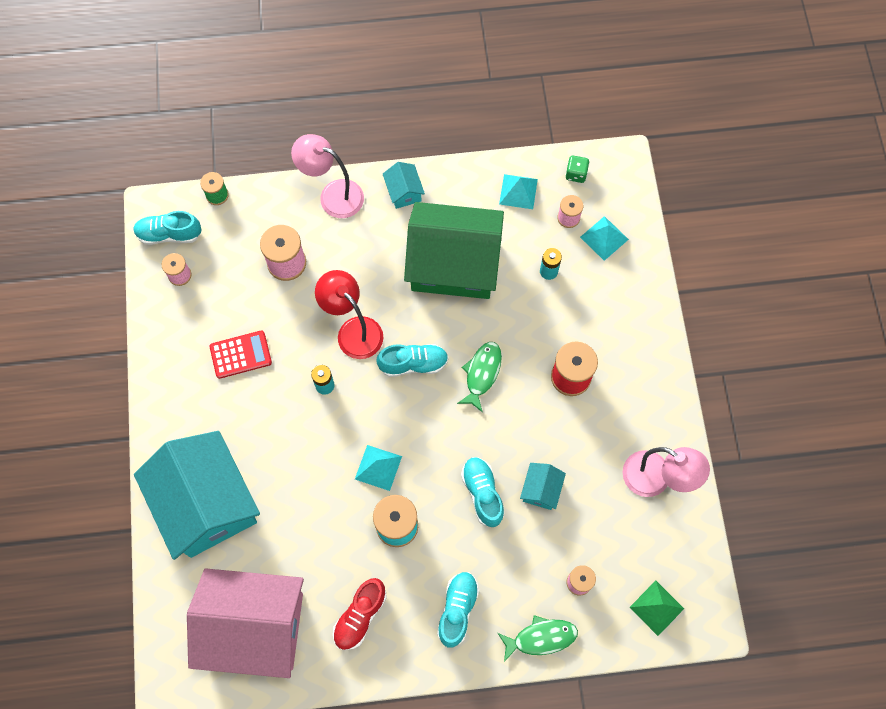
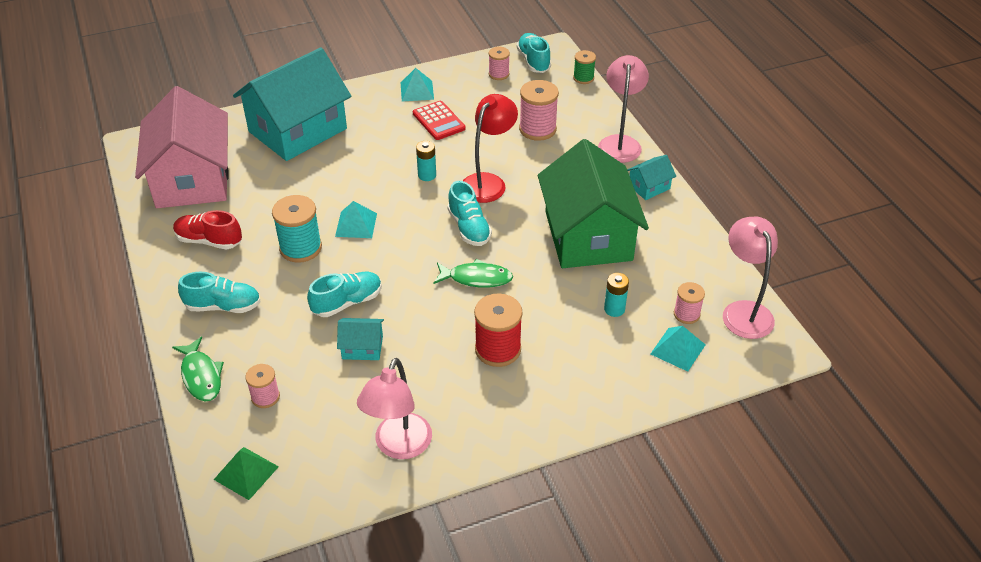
camera: 75 degrees right, 25 degrees down
turquoise pyramid [499,174,538,209] -> turquoise pyramid moved to [401,68,434,102]
green dice [565,156,589,183] -> pink lamp [723,217,778,339]

